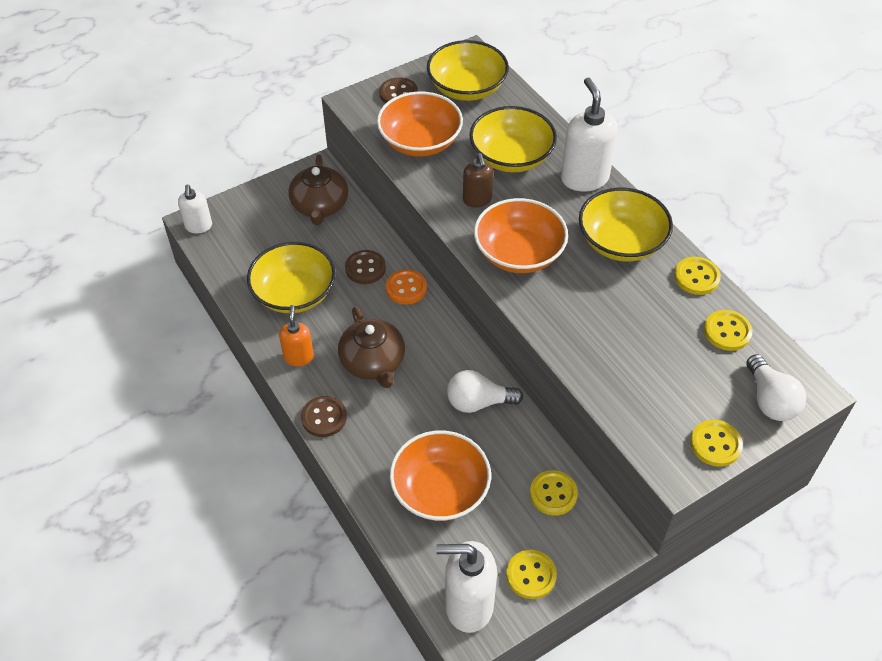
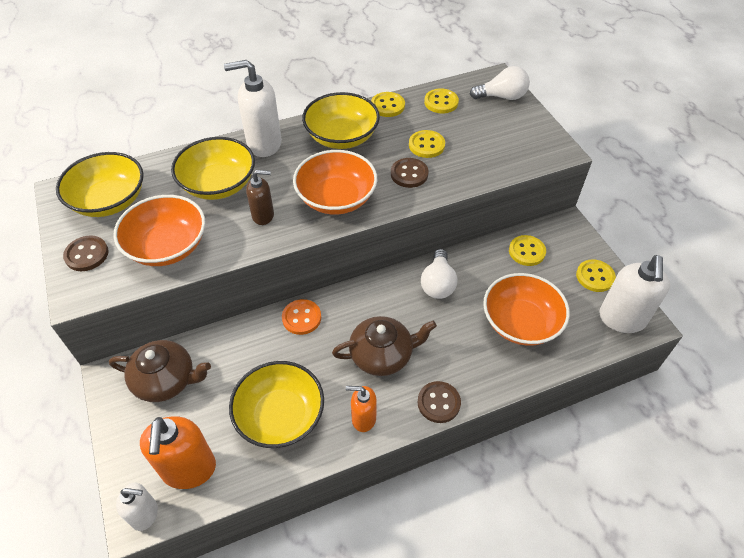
camera: 80 degrees left, 0 degrees up
brown button [345,250,386,284] -> brown button moved to [391,158,429,188]
yellow button [690,420,743,467] -> yellow button moved to [409,130,445,158]
none -> orange soap dispenser [140,416,216,489]

